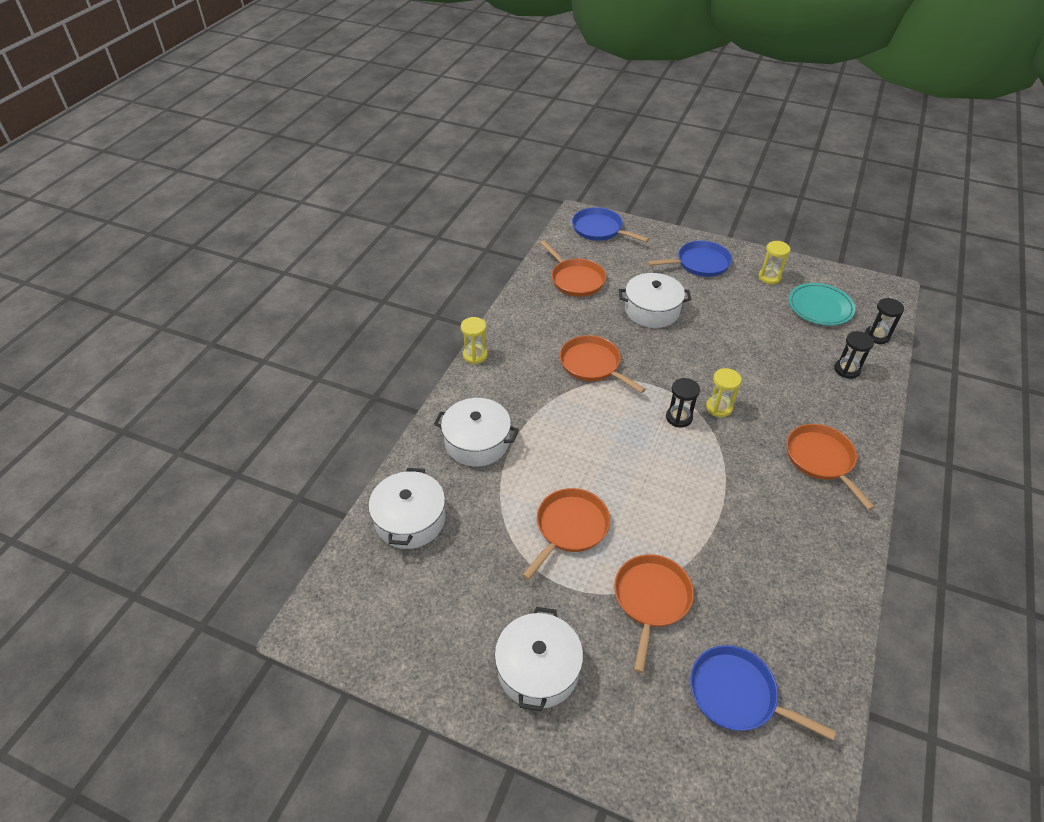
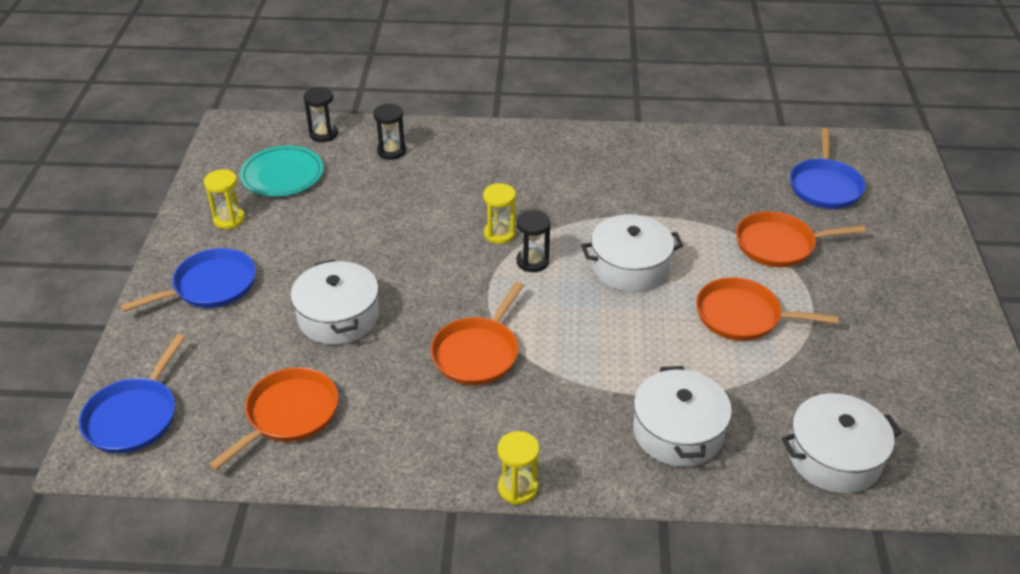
camera: 110 degrees left, 5 degrees down
white pot [495,607,583,711] -> white pot moved to [581,214,683,292]
blue pan [647,241,732,277] -> blue pan turned 90 degrees clockwise [121,248,256,312]
orange pan [786,424,875,510] -> none

